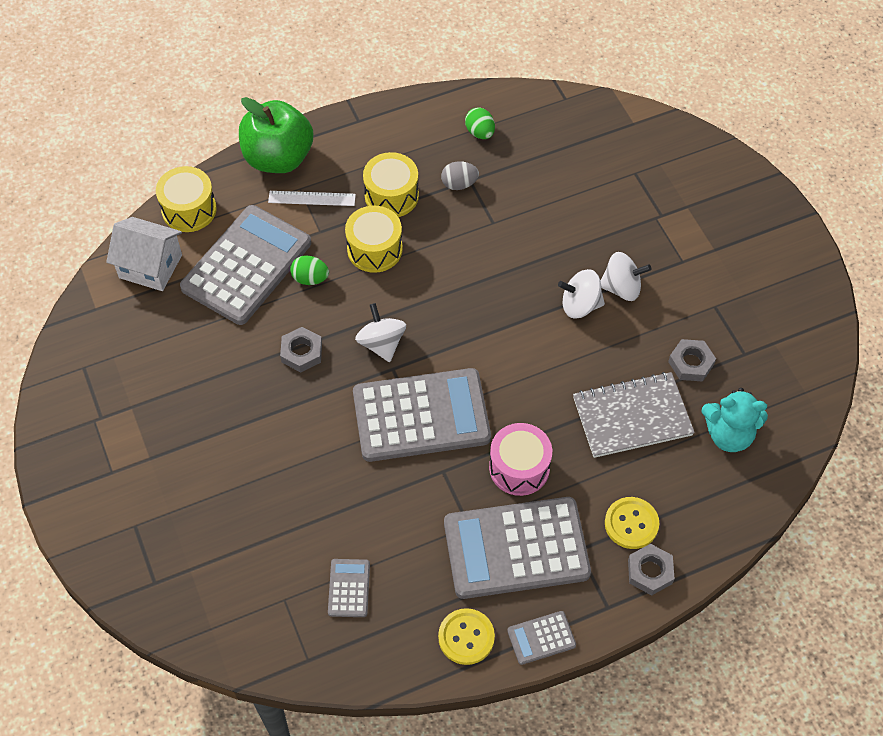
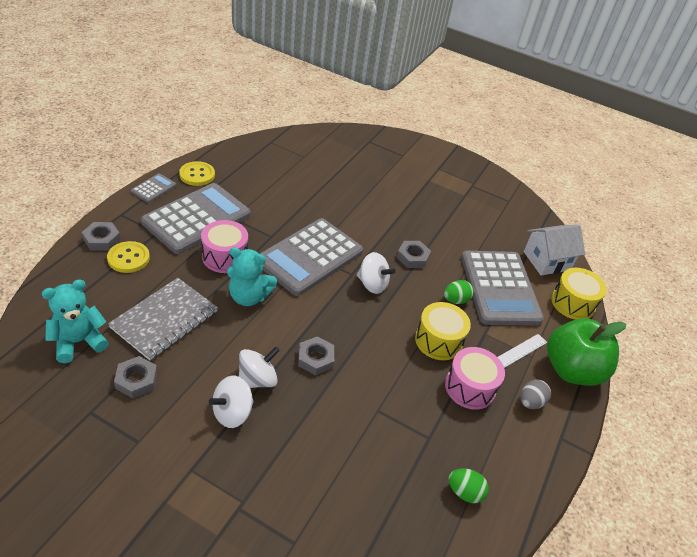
camera: 135 degrees right, 15 degrees down
grey calculator [328,559,370,617] -> none
yellow drum [363,152,419,217] -> pink drum [445,347,505,410]
grey egg [441,161,479,190] -> grey egg moved to [520,380,551,409]
none -> turquoise teddy bear [227,247,277,306]
none -> grey nut [298,336,334,375]

